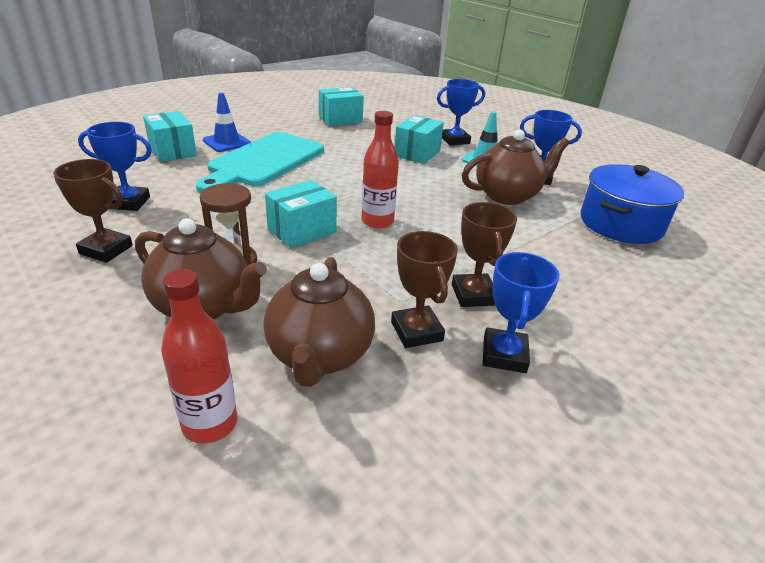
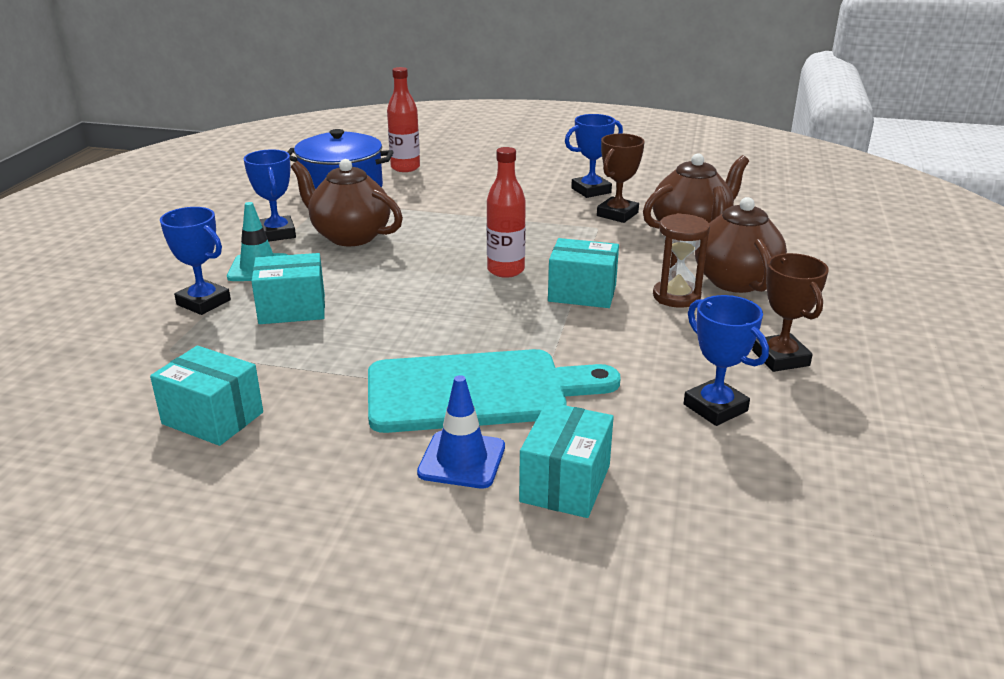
camera: 125 degrees left, 5 degrees down
red bottle [161,269,237,444] -> red bottle moved to [387,67,420,172]
brown trophy [452,202,517,307] -> none

